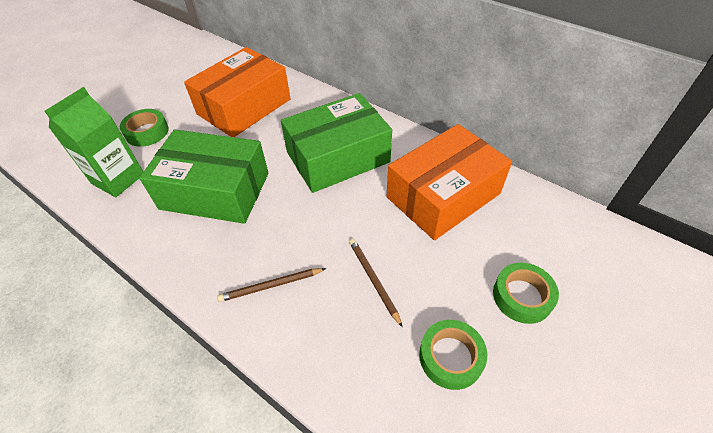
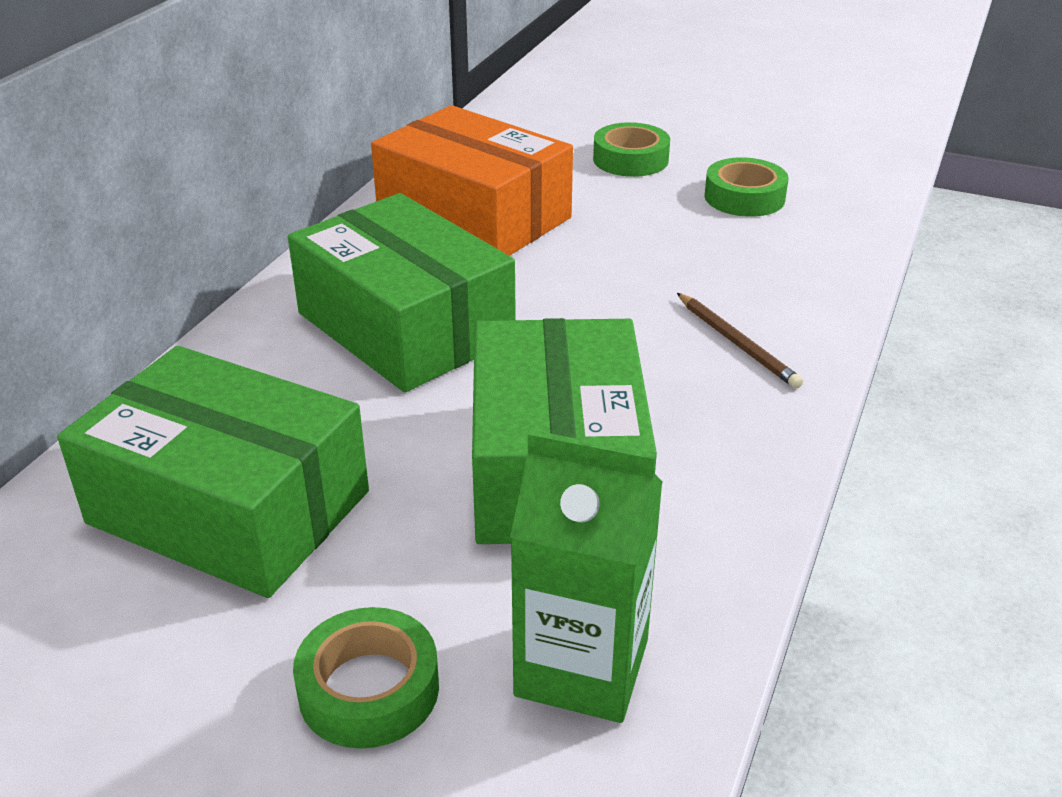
camera: 105 degrees left, 15 degrees down
orange box [184,47,290,137] -> green box [57,346,369,598]
brown pencil [349,239,403,328] -> none

